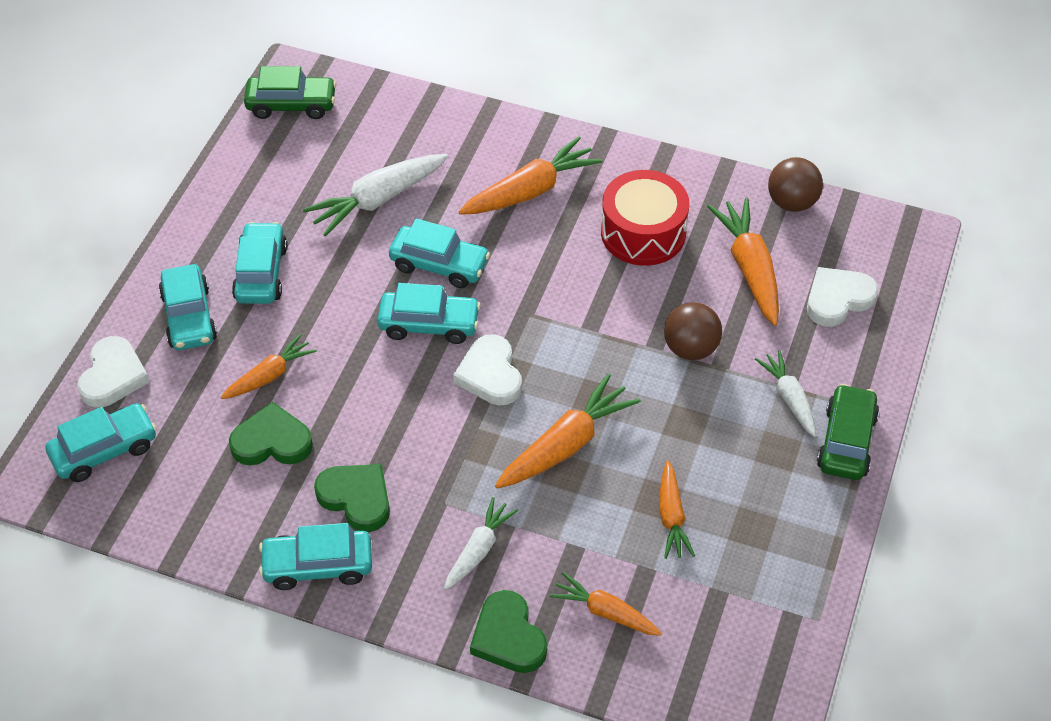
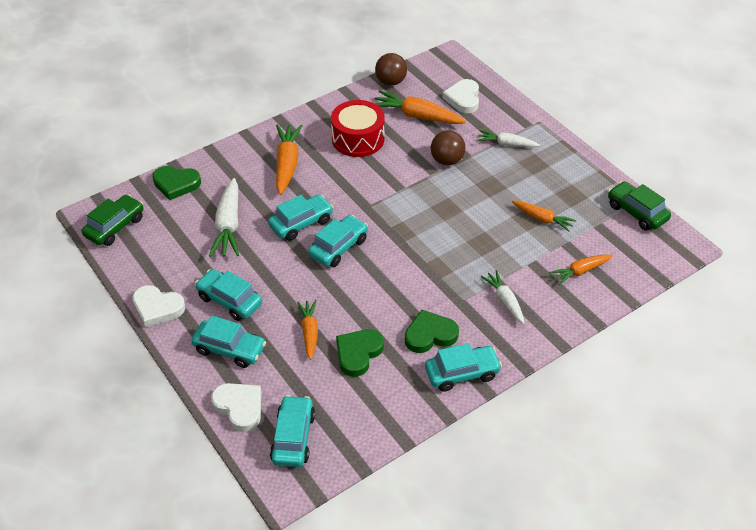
camera: 55 degrees left, 5 degrees down
turquoise car [259,523,372,590] -> turquoise car turned 135 degrees counterclockwise [425,343,502,392]
white heart [453,334,522,405] -> white heart moved to [132,285,185,327]
green heart [470,590,547,673] -> green heart moved to [152,166,201,200]
orange carrot [495,374,641,489] -> none
green car [817,384,879,480] -> green car moved to [608,181,671,231]

